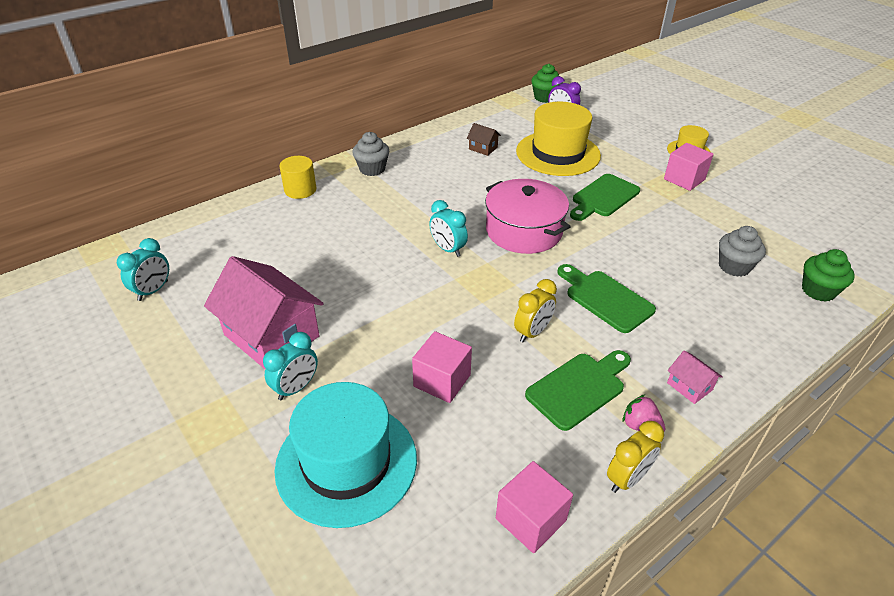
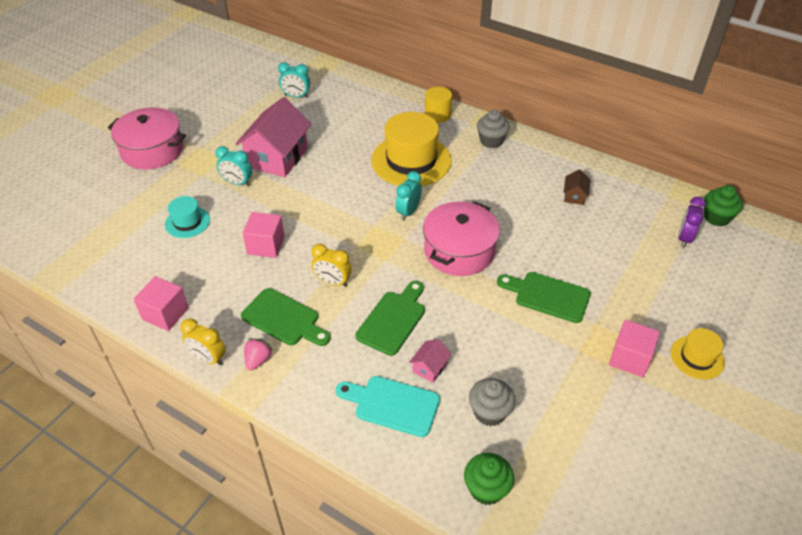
camera: 70 degrees right, 5 degrees up
turquoise hat [275,382,417,528] -> turquoise hat [165,196,210,238], size x0.51
yellow hat [516,102,601,176] -> yellow hat moved to [371,112,452,186]
pink house [667,350,723,404] -> pink house moved to [409,339,452,383]
none -> pink pot [108,107,186,169]
none -> turquoise cutting board [336,376,440,437]

